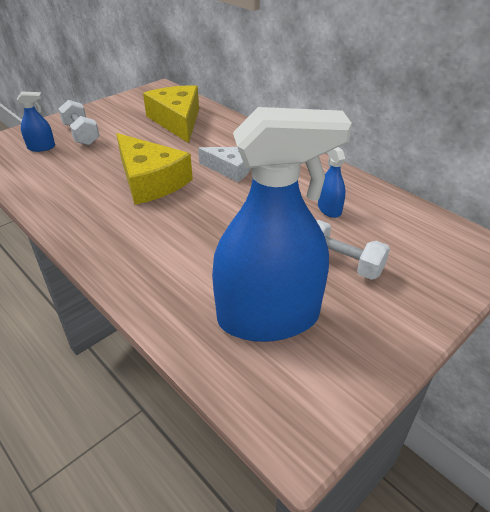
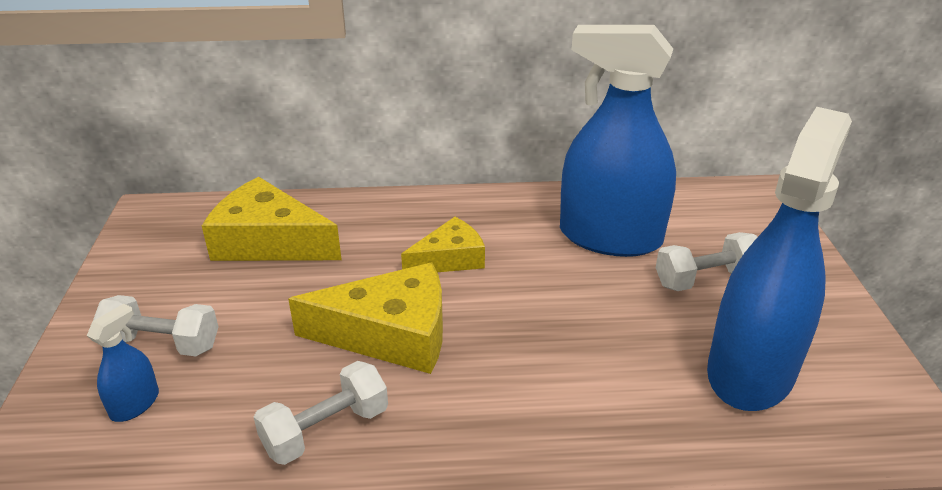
camera: 50 degrees left, 5 degrees down
white cheese [198,147,251,182] -> yellow cheese [401,217,485,272]
blue spray bottle [318,147,346,218] -> blue spray bottle [560,25,676,257], size x2.48
none -> white dumbbell [254,361,388,465]

